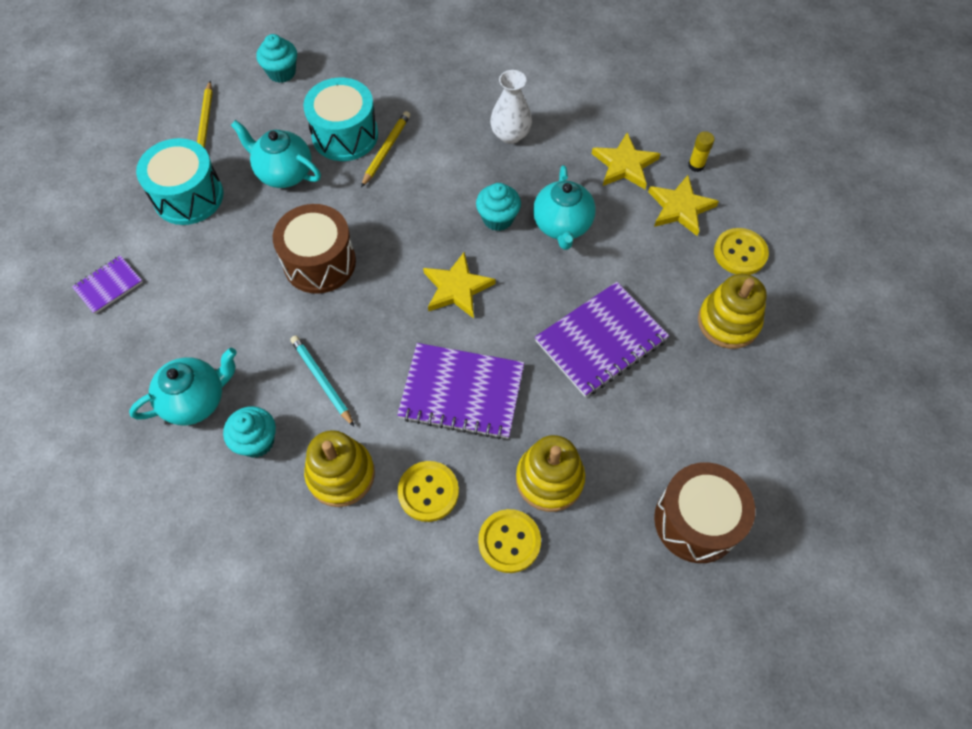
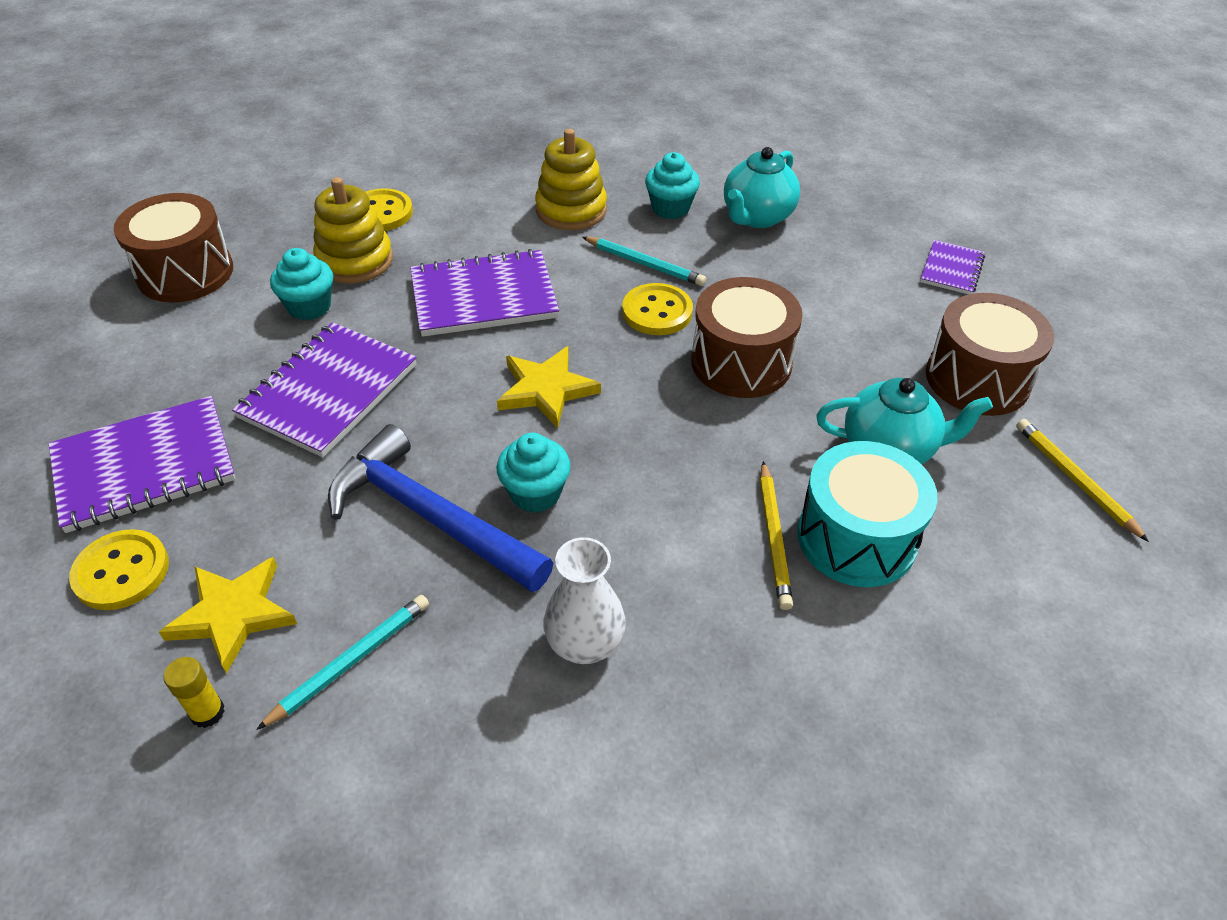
camera: 155 degrees right, 15 degrees down
turquoise drum [136,138,224,225] -> brown drum [926,293,1054,416]
turquoise cupcake [256,34,297,83] -> turquoise cupcake moved to [270,248,333,320]
yellow button [397,461,459,522] -> yellow button moved to [622,283,693,335]
turquoise teapot [533,165,596,250] -> blue hammer [328,424,553,592]
yellow star [592,133,660,189] -> turquoise pencil [256,595,429,730]
yellow stacking toy [698,274,767,349] -> purple notebook [49,396,235,533]

